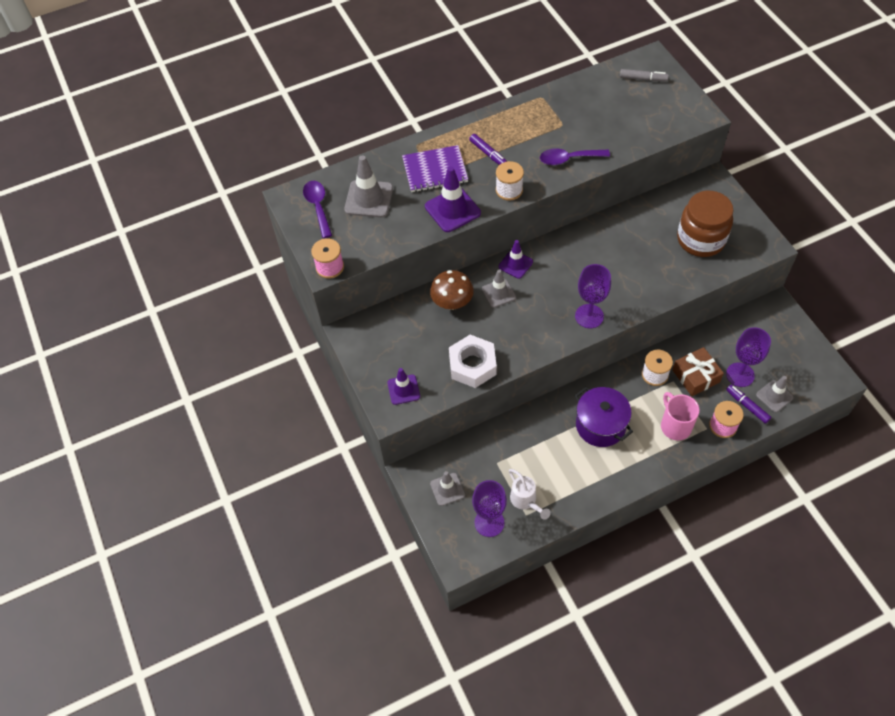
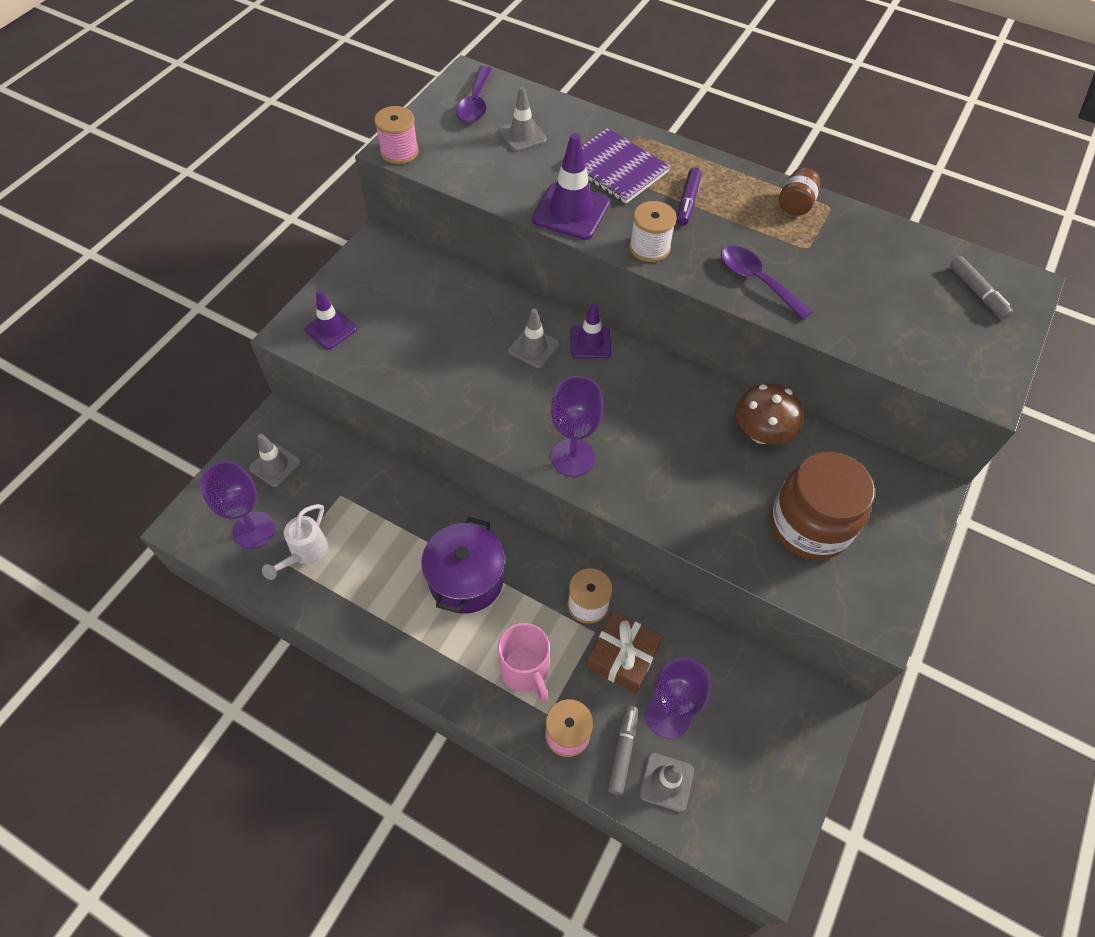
camera: 50 degrees right, 0 degrees up
purple spoon [303,181,332,238] -> purple spoon turned 150 degrees clockwise [456,66,492,123]
grey traffic cone [344,155,393,218] -> grey traffic cone [499,87,547,152], size x0.64
brown mushroom [430,270,474,310] -> brown mushroom moved to [735,383,804,444]
white nut [449,335,497,388] -> none
pink mug [661,392,699,440] -> pink mug turned 120 degrees clockwise [498,623,550,701]
purple marker [726,385,771,424] -> grey marker [608,706,638,795]
none -> brown jar [779,168,821,216]

